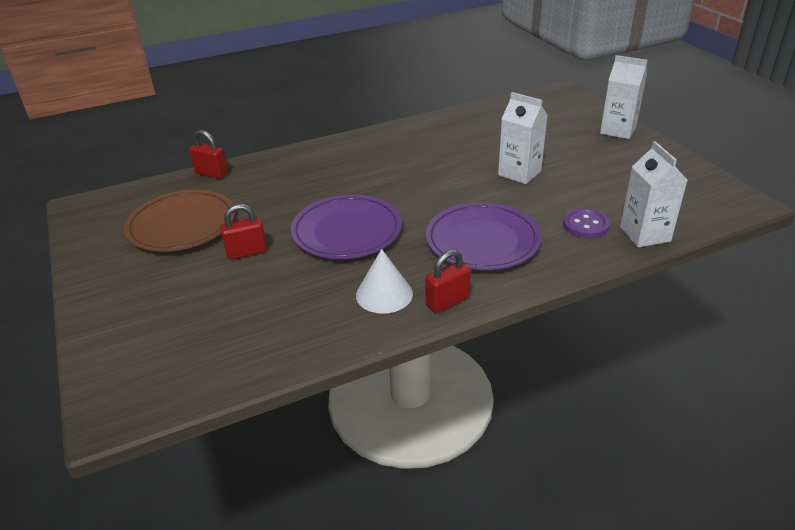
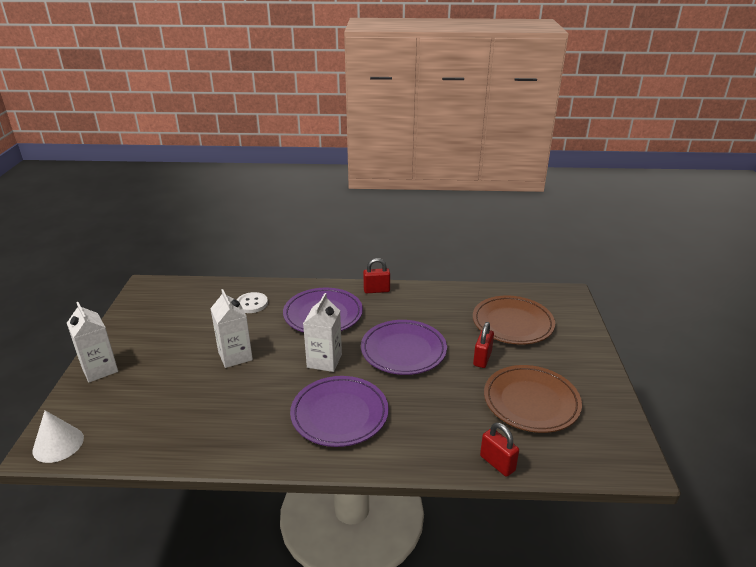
camera: 155 degrees left, 5 degrees down
red padlock [220,204,267,260] -> red padlock turned 75 degrees counterclockwise [473,322,494,368]
white cone [356,249,413,314] -> white cone moved to [32,410,84,463]
purple button [563,208,610,238] -> white button [237,292,268,313]
white carton [620,141,687,247] -> white carton moved to [303,293,342,372]
none -> purple plate [290,376,389,447]
none -> brown plate [473,295,555,345]

